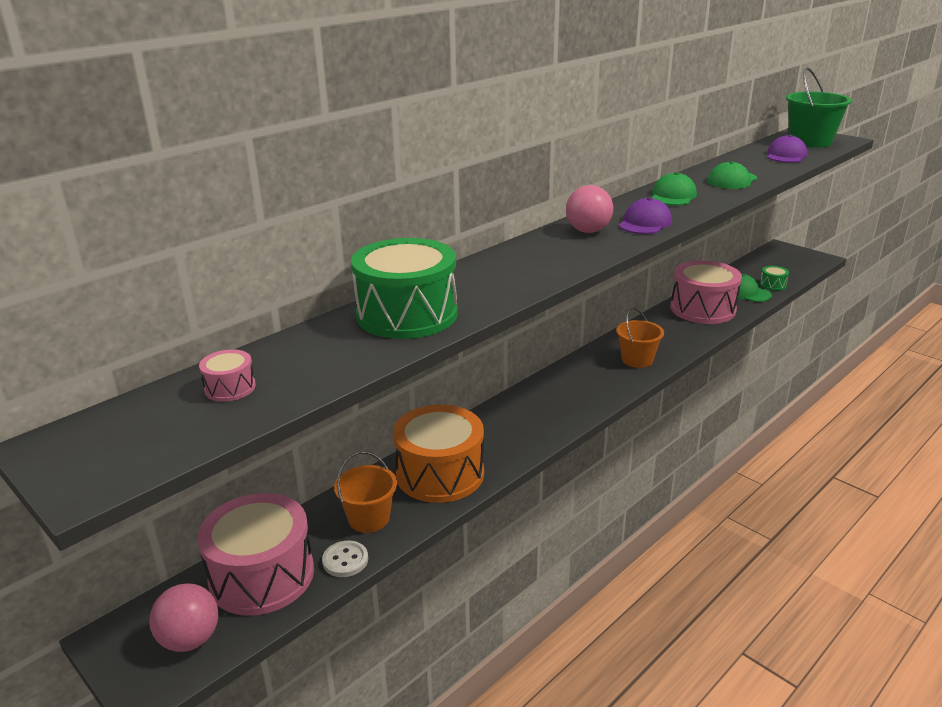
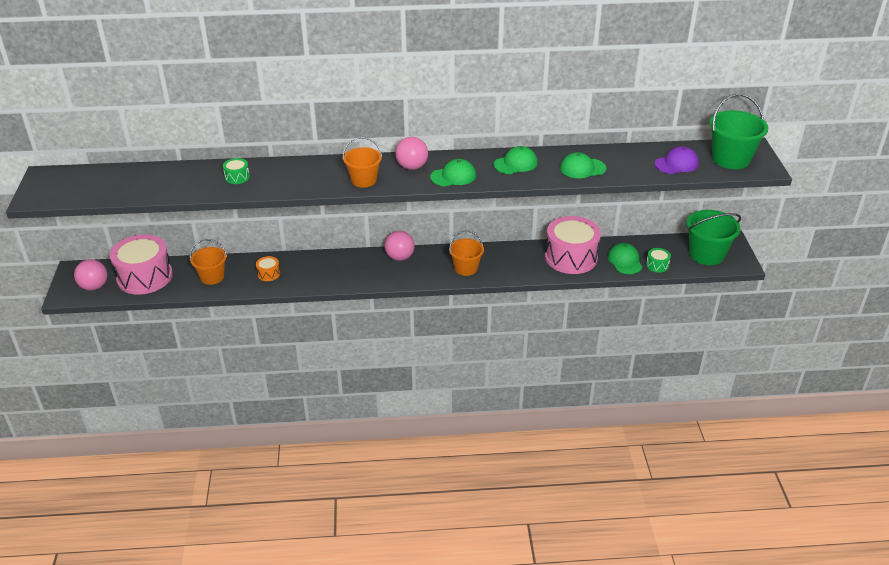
camera: 40 degrees right, 10 degrees up
pink drum [199,349,256,402] -> none
white button [322,541,368,577] -> none
green drum [351,238,458,339] -> green drum [223,158,250,184], size x0.42
orange drum [393,405,484,503] -> orange drum [256,256,280,281], size x0.42
purple cap [619,197,672,234] -> green cap [430,159,476,187]
none -> orange bucket [343,137,382,188]
none -> pink ball [385,231,415,261]
none -> green bucket [686,210,741,265]

